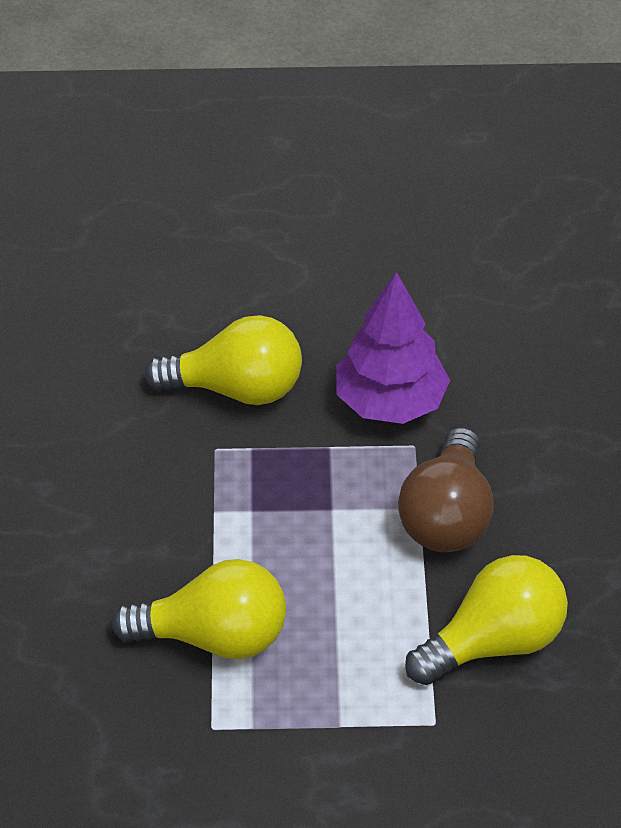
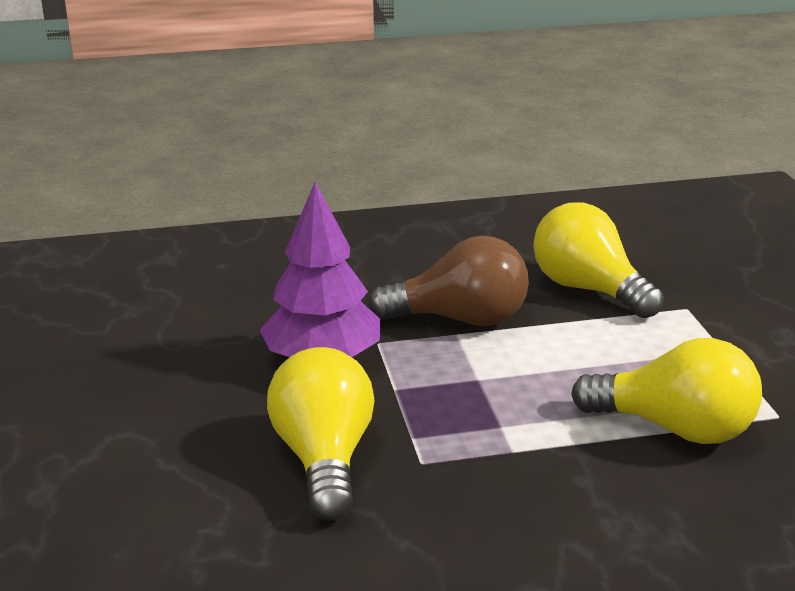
camera: 100 degrees left, 20 degrees down
yellow light bulb [111,559,286,659] -> yellow light bulb turned 120 degrees clockwise [571,338,762,444]

